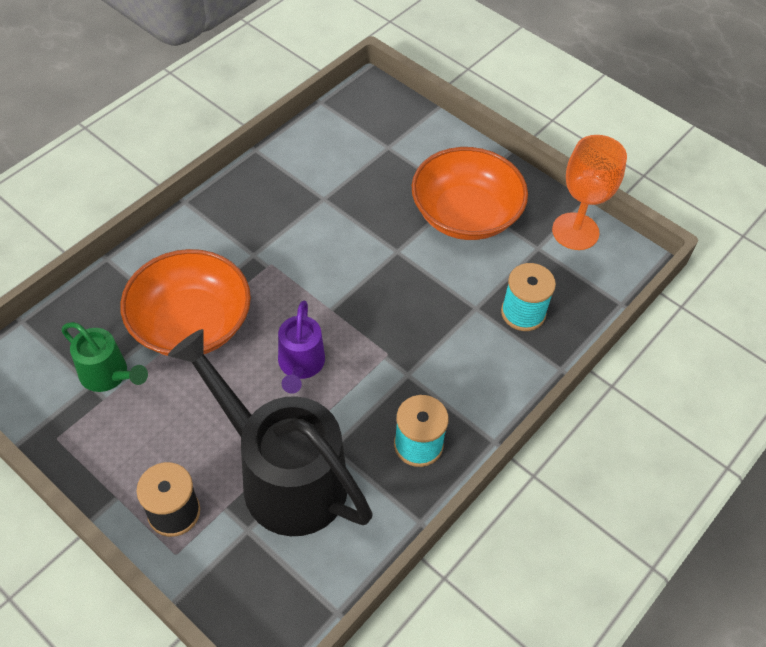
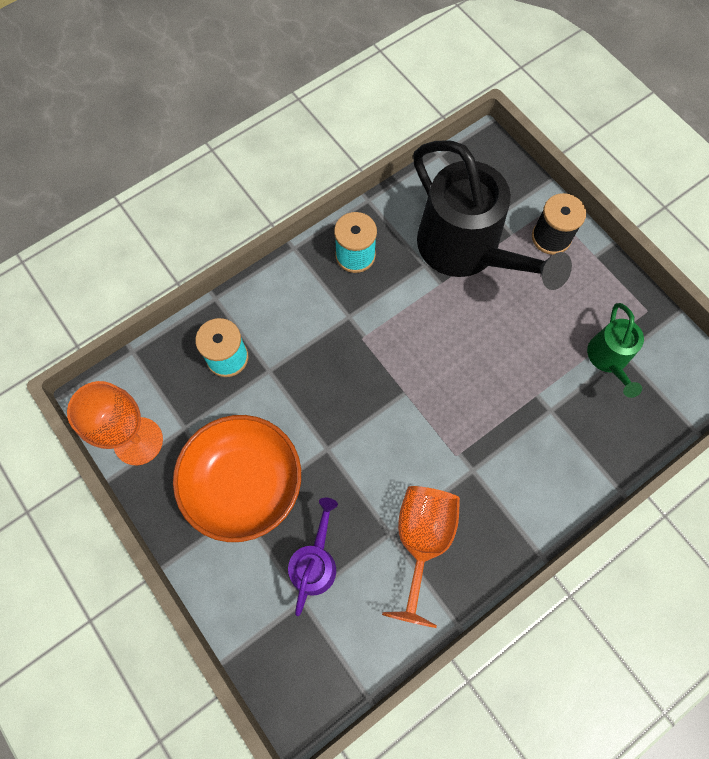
camera: 165 degrees left, 15 degrees up
green watering can [61,322,148,392] -> green watering can turned 135 degrees counterclockwise [587,303,644,398]
orange bowl [120,249,251,356] -> none
purple watering can [278,301,325,394] -> purple watering can moved to [288,498,338,616]
none -> orange goblet [382,486,460,628]

